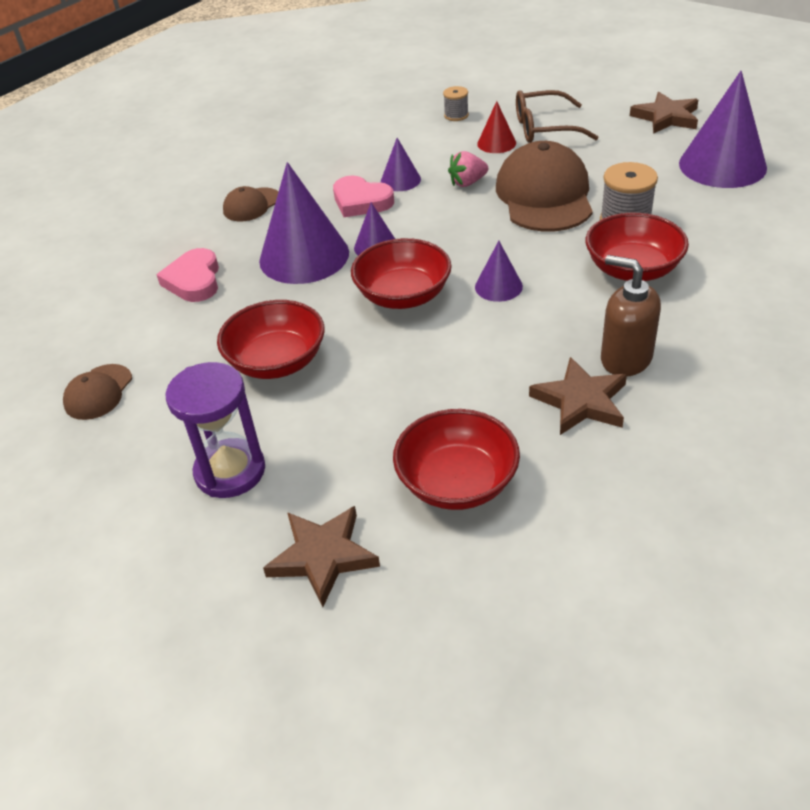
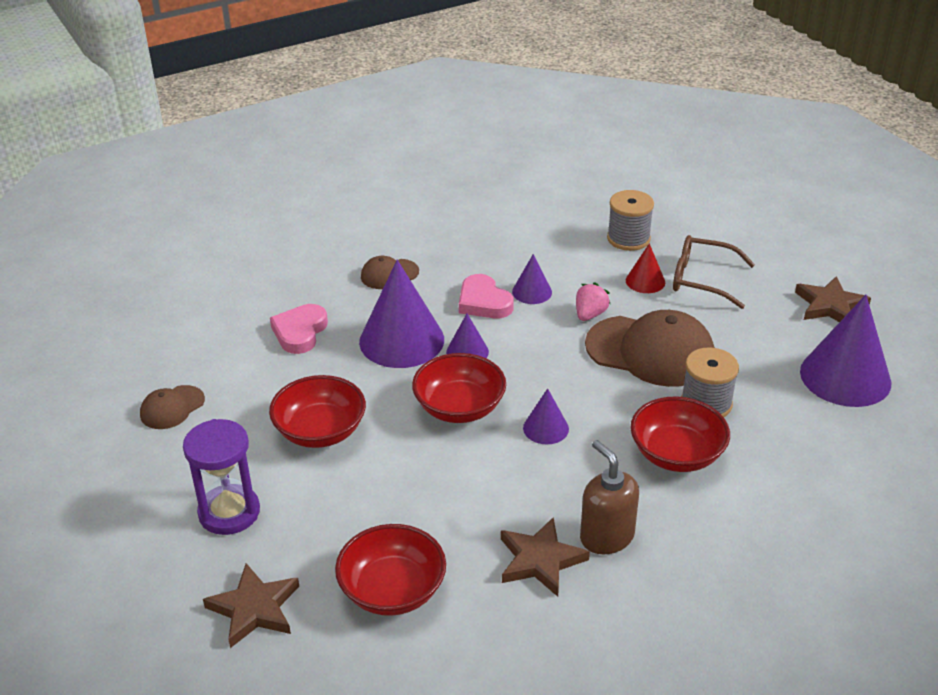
camera: 20 degrees right, 5 degrees down
grey spool [443,86,469,121] -> grey spool [607,190,654,251], size x1.72
pink strawberry [448,151,488,187] -> pink strawberry turned 120 degrees clockwise [576,282,610,321]
brown cap [496,141,593,232] -> brown cap turned 90 degrees clockwise [585,310,715,387]

